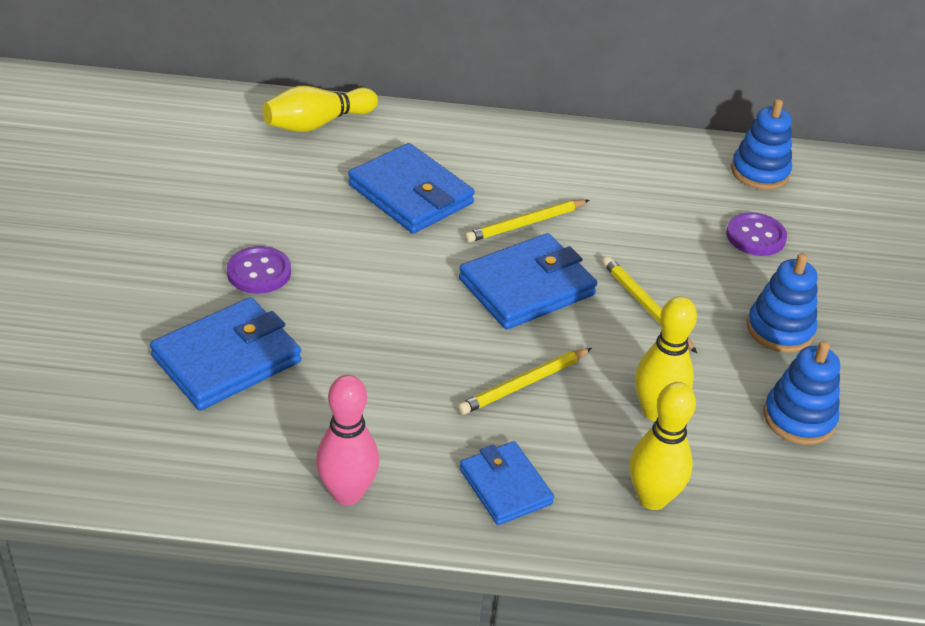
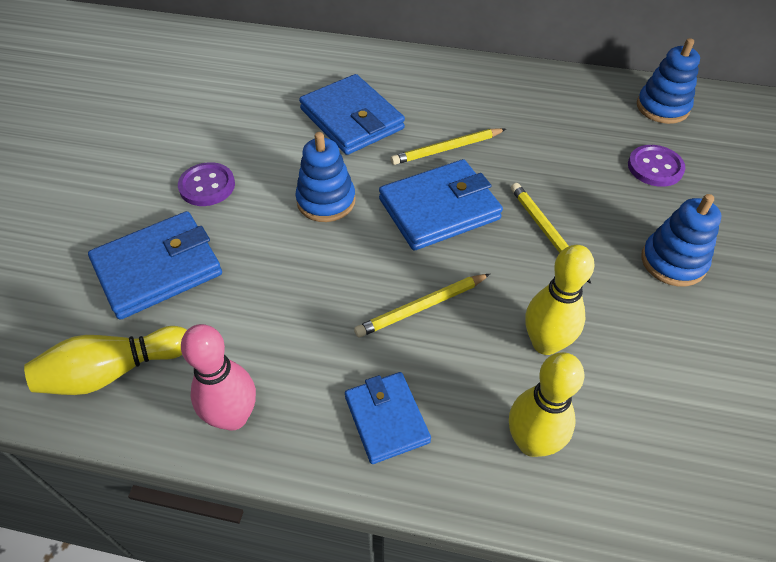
camera: 10 degrees right, 10 degrees up
yellow bowling pin [263,86,378,132] -> yellow bowling pin moved to [24,326,187,395]
blue stacking toy [763,341,840,445] -> blue stacking toy moved to [295,132,356,222]

